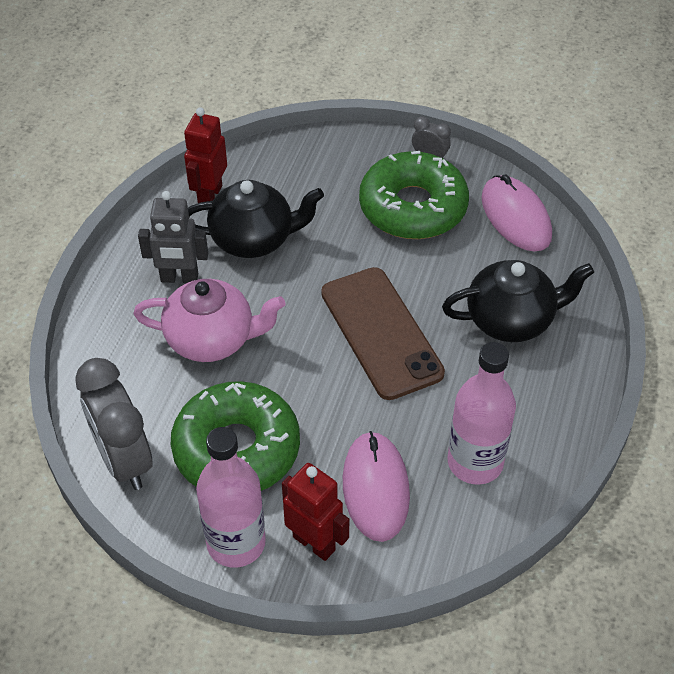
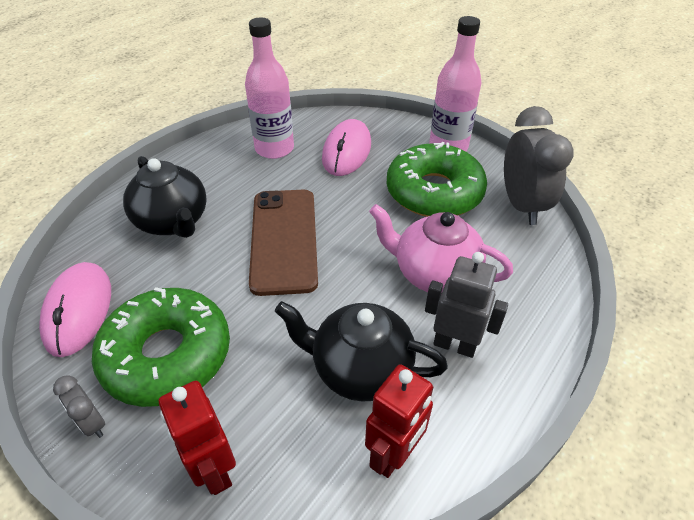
camera: 160 degrees left, 5 degrees down
red robot [282,463,349,561] -> red robot moved to [159,381,236,495]
black teapot [442,260,594,342] -> black teapot turned 135 degrees counterclockwise [123,156,207,238]

